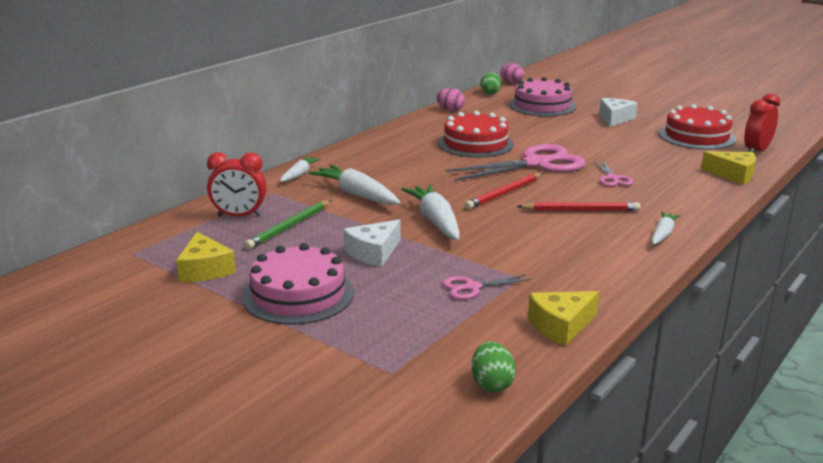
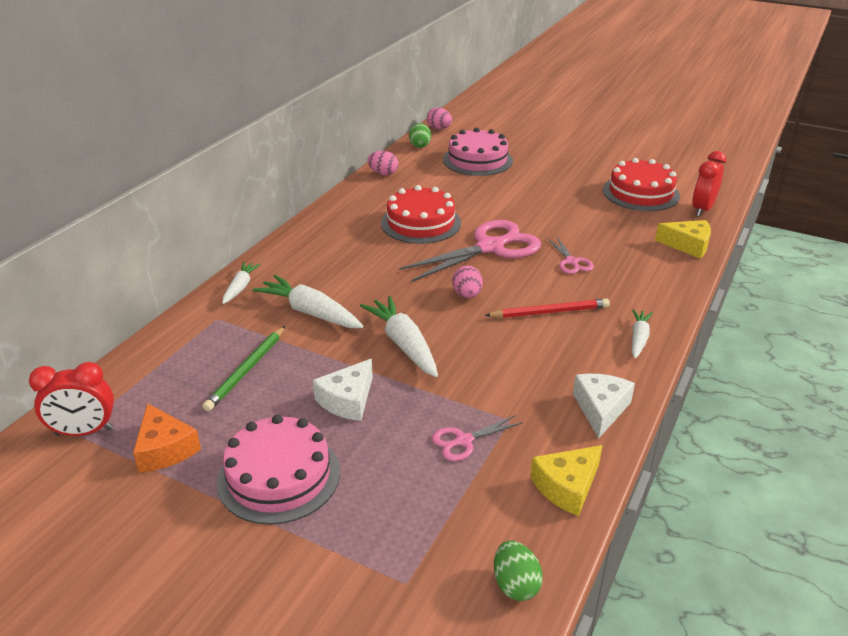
camera: 10 degrees left, 10 degrees up
yellow cheese [176,232,236,282] -> orange cheese [133,403,201,473]
red clock [207,152,267,217] -> red clock moved to [29,362,114,436]
red pencil [465,173,543,209] -> pink egg [452,265,483,298]
white cheese [599,98,638,127] -> white cheese moved to [573,374,635,439]

